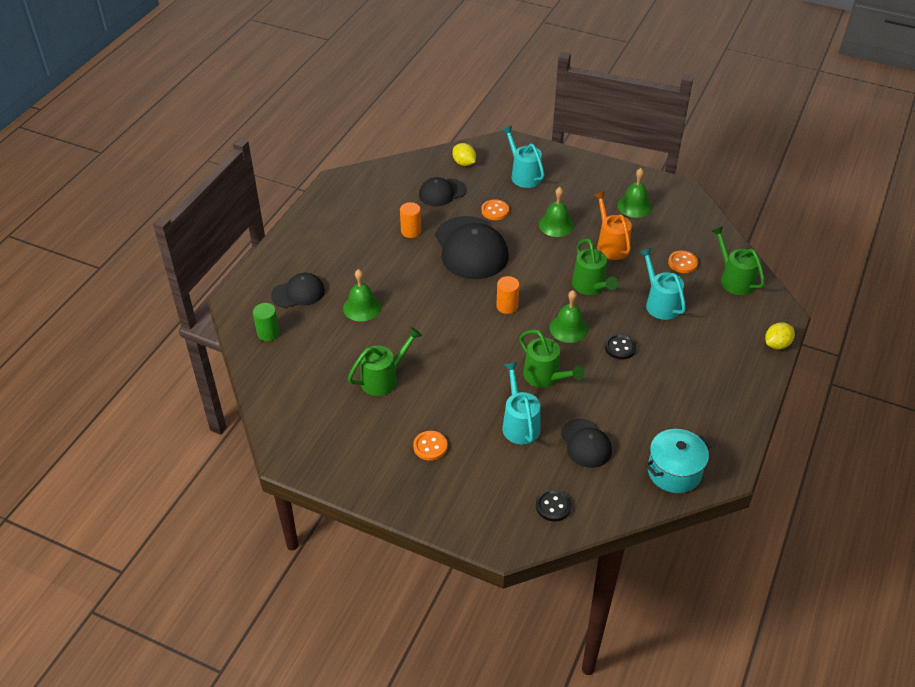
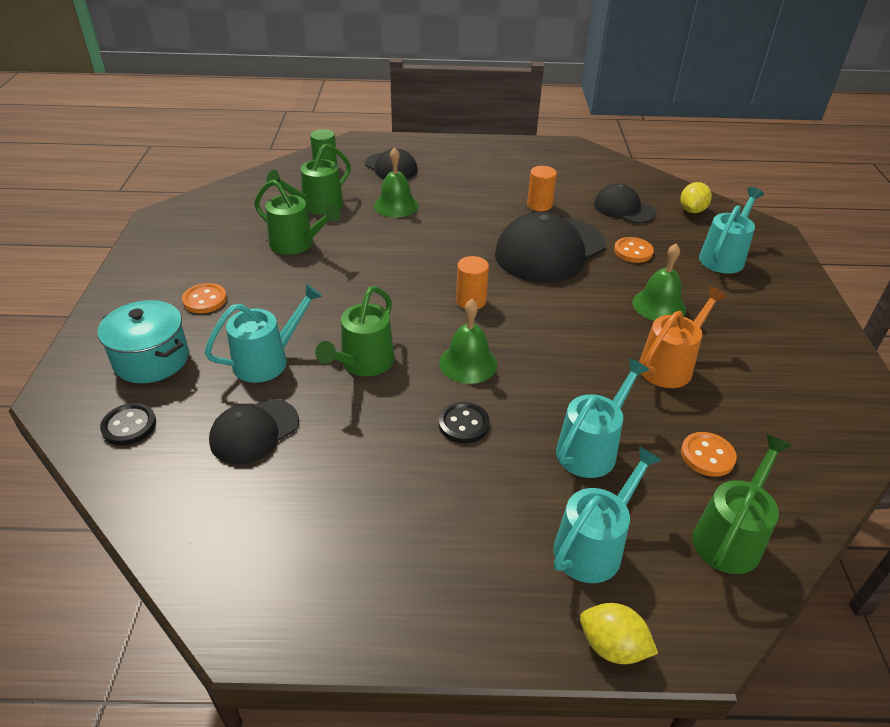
camera: 65 degrees right, 5 degrees down
green watering can [572,238,618,295] -> green watering can moved to [267,143,351,215]
green bell [617,168,652,218] -> none
turquoise pot [645,429,711,493] -> turquoise pot moved to [98,300,189,383]
none -> turquoise watering can [553,446,662,583]

